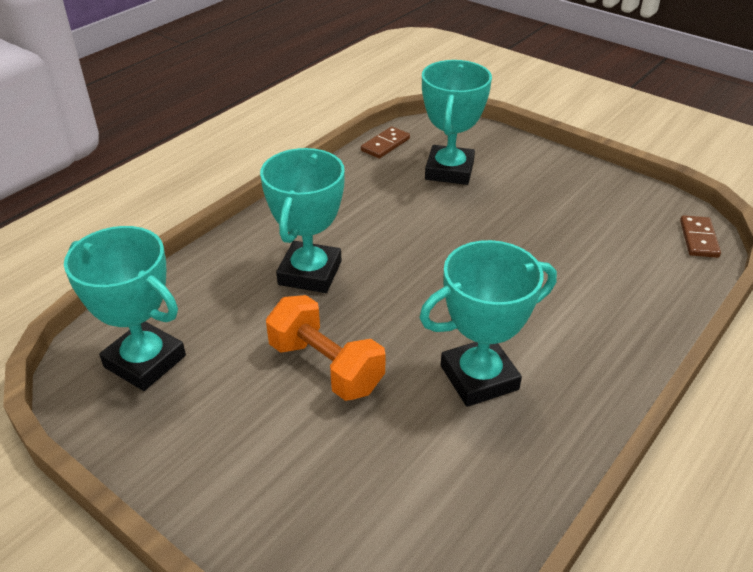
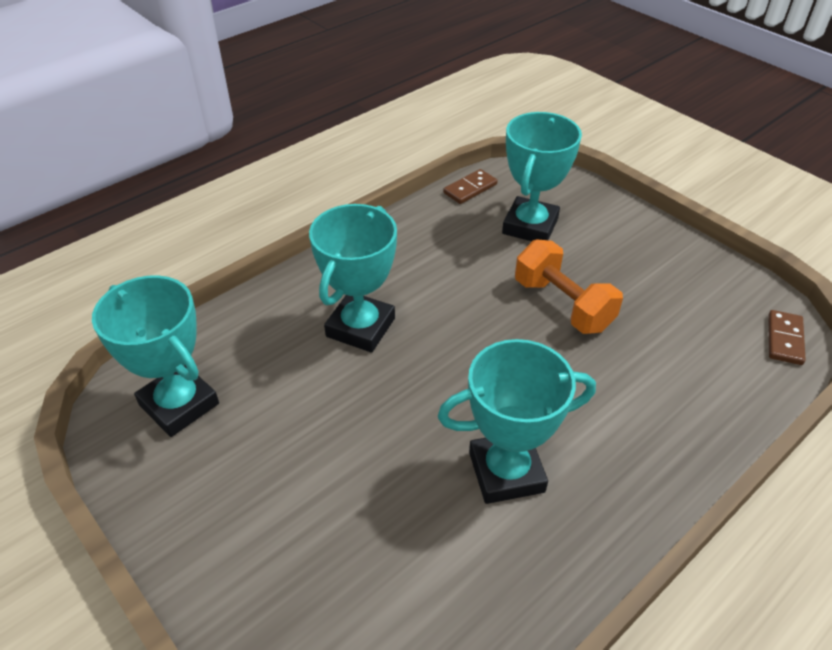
camera: 10 degrees right, 5 degrees up
orange dumbbell [266,295,385,401] -> orange dumbbell moved to [515,240,623,334]

